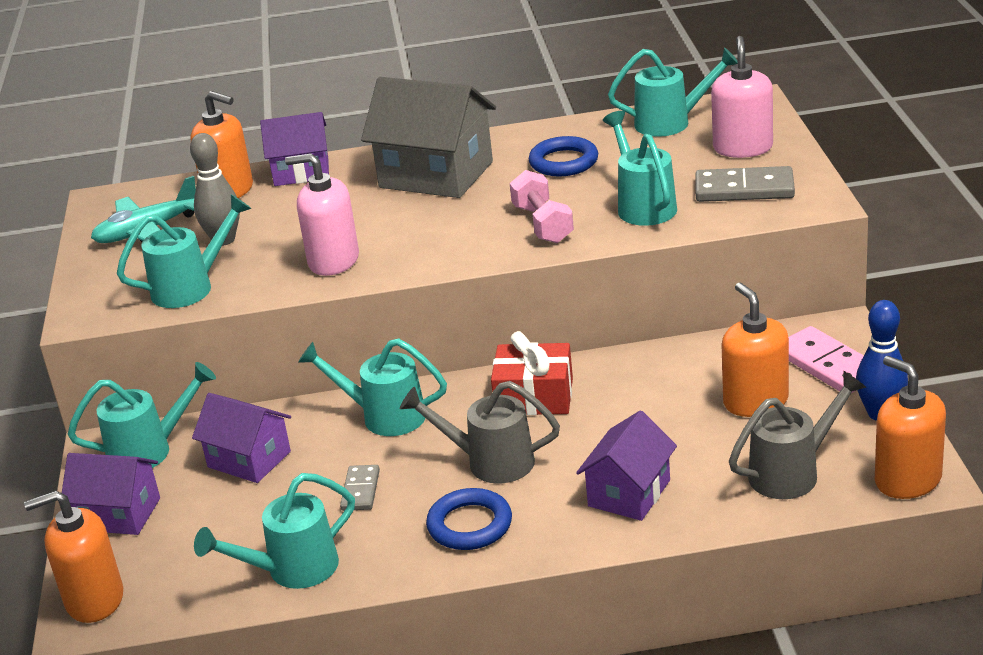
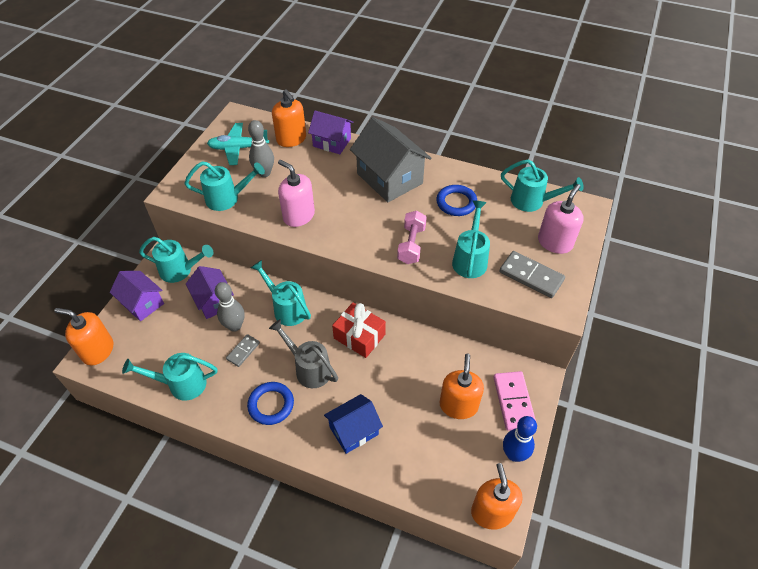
camera: 25 degrees right, 20 degrees up
purple house [576,410,677,521] -> blue house [324,394,383,454]
grey watering can [729,371,866,499] -> none
none -> grey bowling pin [215,282,245,332]

